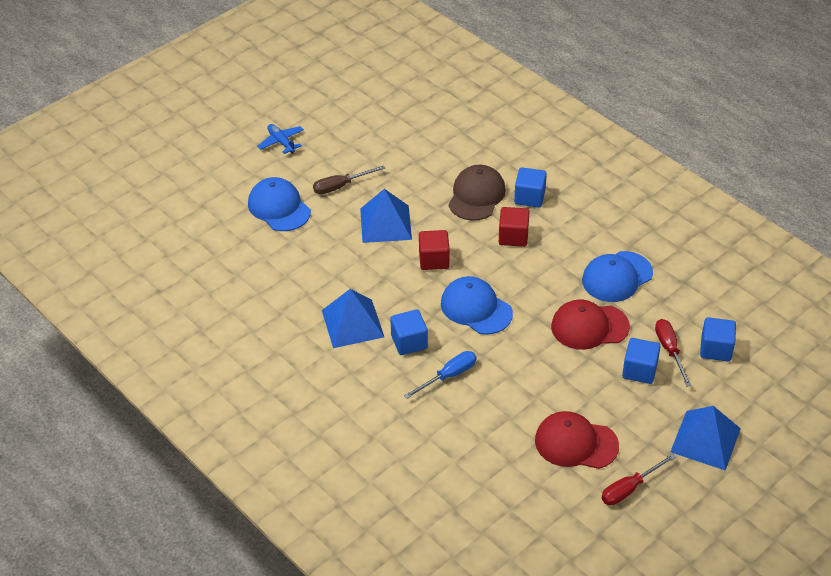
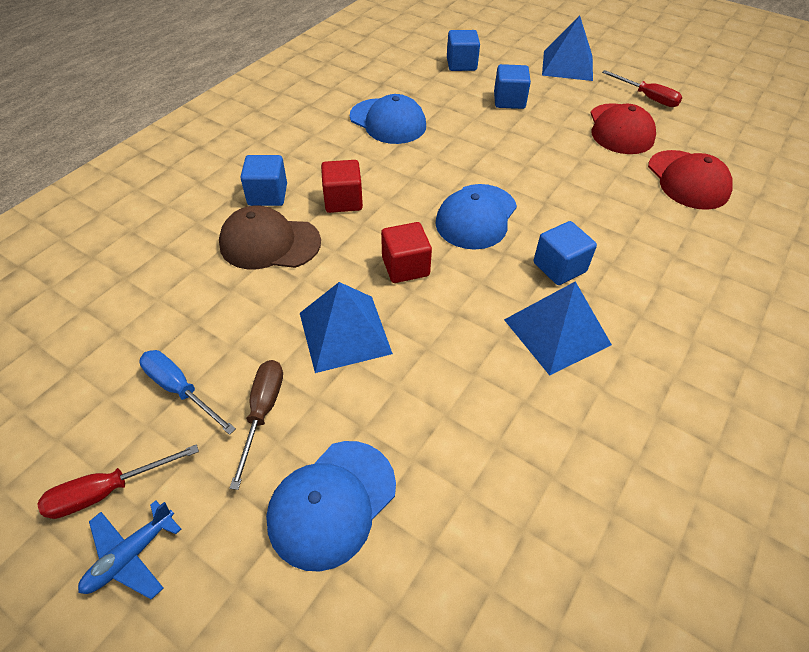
camera: 105 degrees left, 5 degrees up
brown screwdriver [313,165,385,194] -> brown screwdriver turned 135 degrees counterclockwise [230,360,283,490]
blue screwdriver [404,351,476,399] -> blue screwdriver moved to [139,350,236,435]
red cap [551,299,630,350] -> red cap moved to [648,150,733,210]
red screwdriver [655,319,692,387] -> red screwdriver moved to [37,444,199,519]

